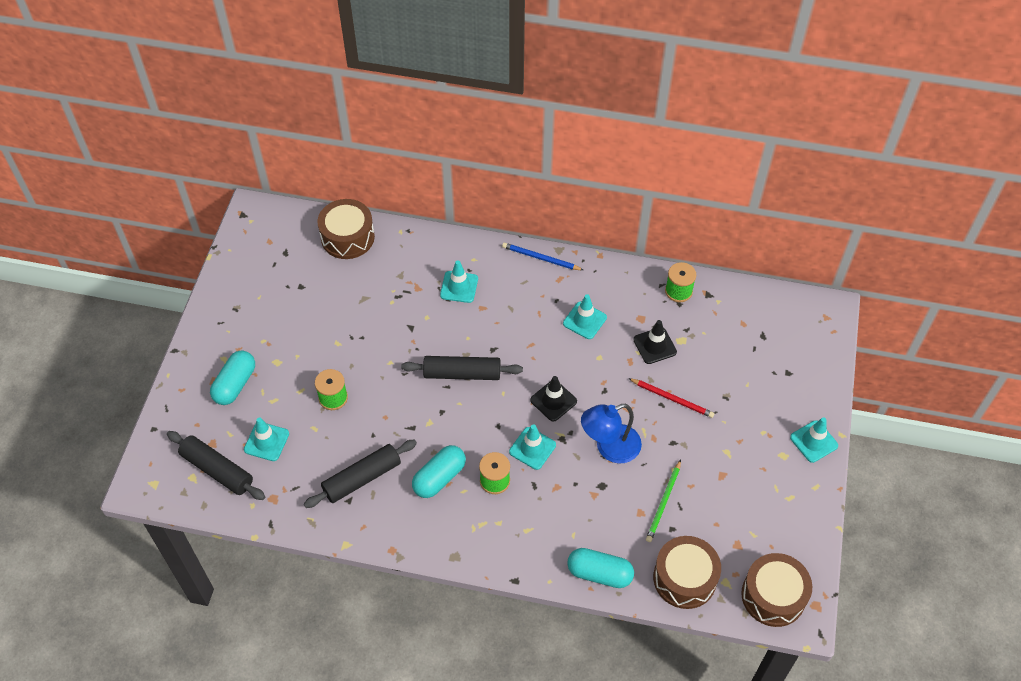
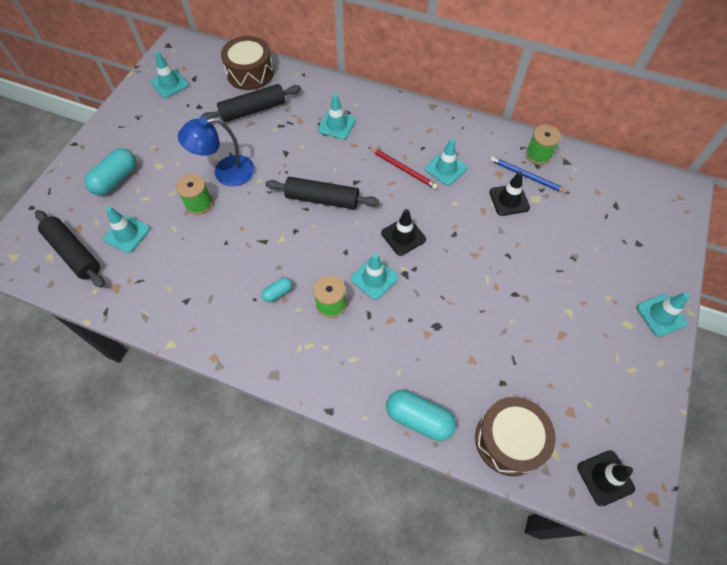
camera: 10 degrees right, 5 degrees up
black rolling pin [304,439,417,508] -> black rolling pin moved to [200,84,301,122]
turquoise capsule [412,445,466,498] -> turquoise capsule [262,277,293,302], size x0.53
blue pencil [502,243,583,270] -> blue pencil moved to [490,156,569,193]
blue lamp [581,404,642,463] -> blue lamp moved to [178,117,255,186]
red pencil [628,378,714,418] -> red pencil moved to [369,147,438,189]
green pencil [646,460,681,542] -> none
brown drum [741,553,812,627] -> black traffic cone [577,450,635,506]
none -> turquoise traffic cone [151,52,189,98]

